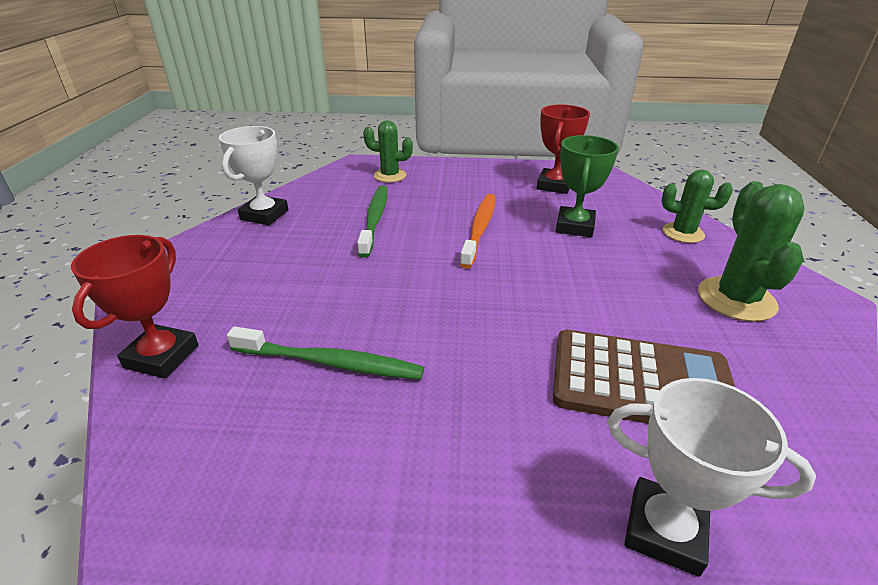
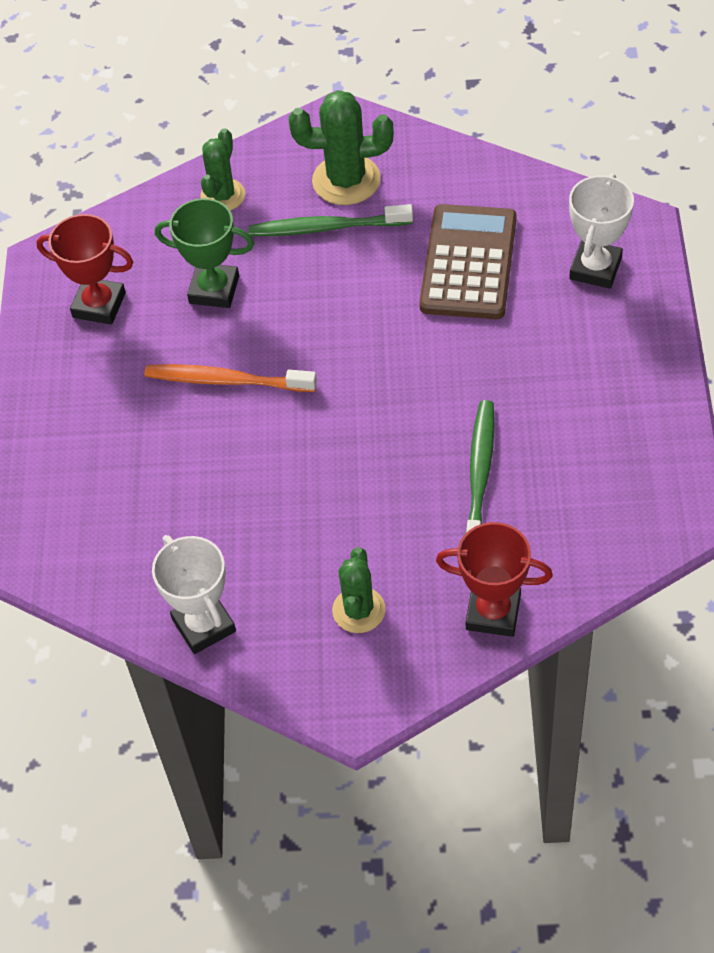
camera: 90 degrees left, 20 degrees up
white trophy [219,126,288,225] -> white trophy turned 45 degrees clockwise [152,535,236,654]
green toothbrush [357,185,388,258] -> green toothbrush moved to [248,204,413,236]
green cactus [363,120,413,182] -> green cactus moved to [332,547,385,633]

